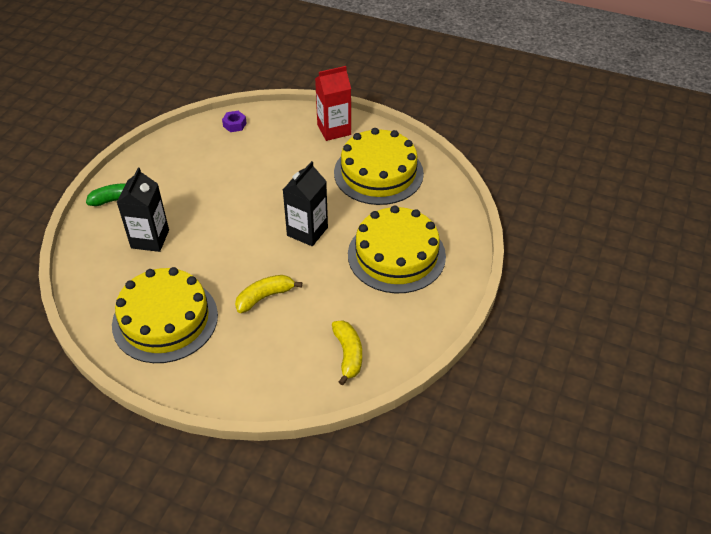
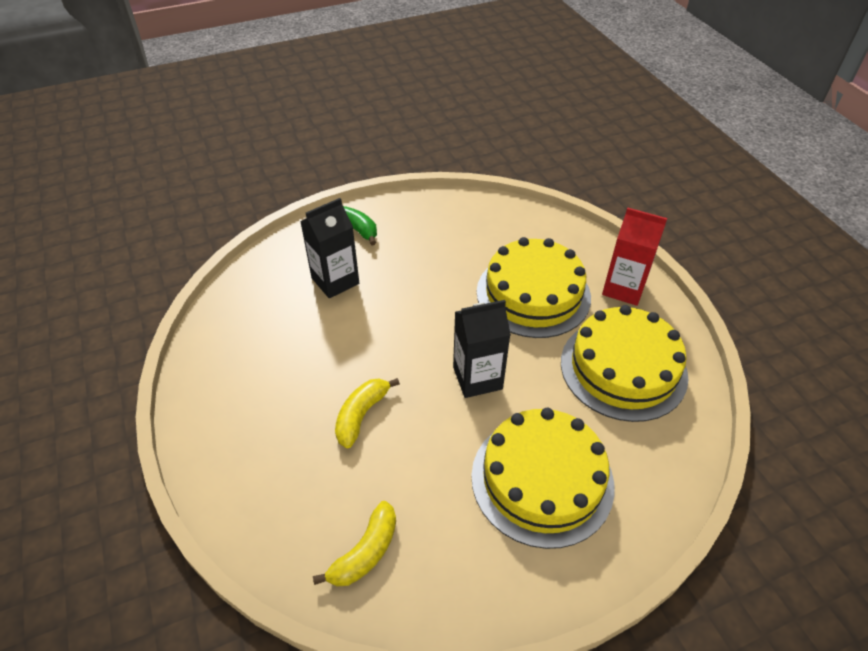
camera: 45 degrees right, 0 degrees up
yellow cake [112,267,218,363] -> yellow cake moved to [477,237,591,338]
purple nut [222,111,247,132] -> none
yellow banana [235,275,302,313] -> yellow banana turned 75 degrees counterclockwise [335,378,400,448]

